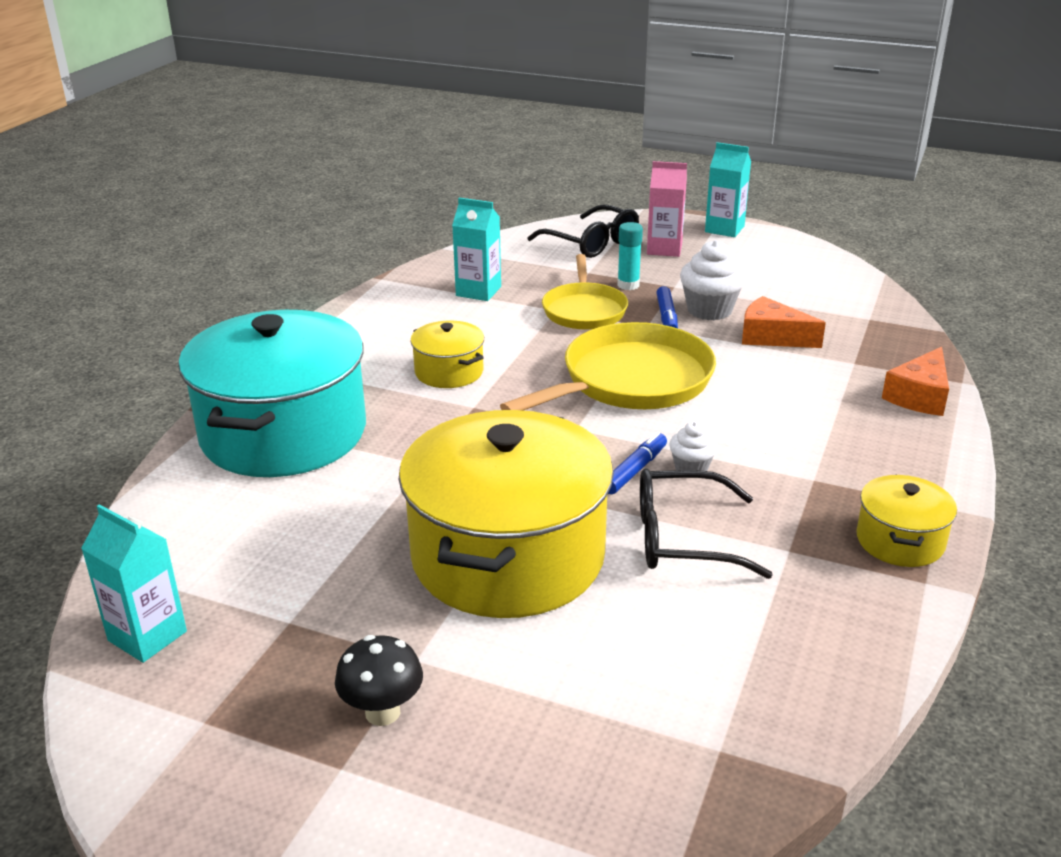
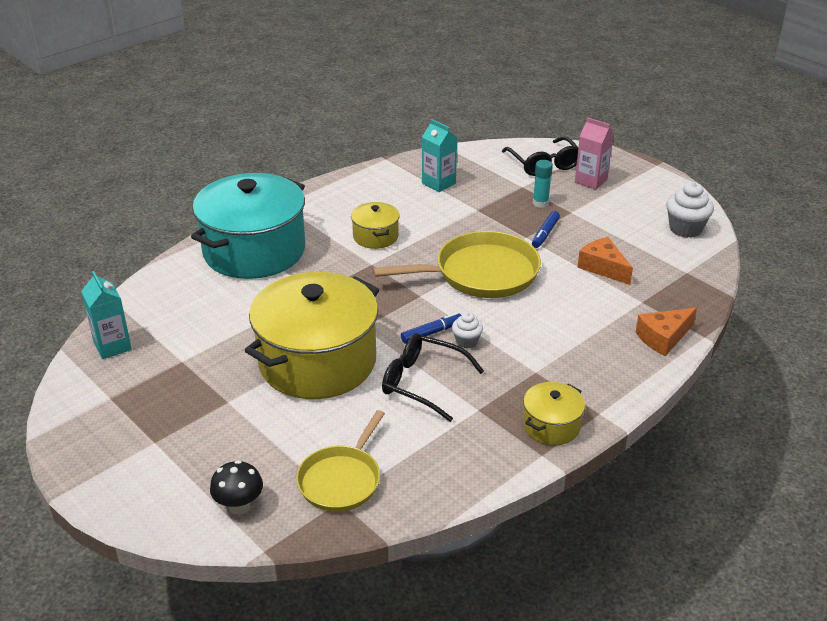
camera: 25 degrees right, 5 degrees up
black mushroom [335,635,423,726] -> black mushroom moved to [210,460,263,515]
yellow pan [542,254,628,330] -> yellow pan moved to [296,410,385,512]
white cupcake [680,240,746,320] -> white cupcake moved to [666,182,714,238]
turquoise carton [705,142,751,237] -> none

